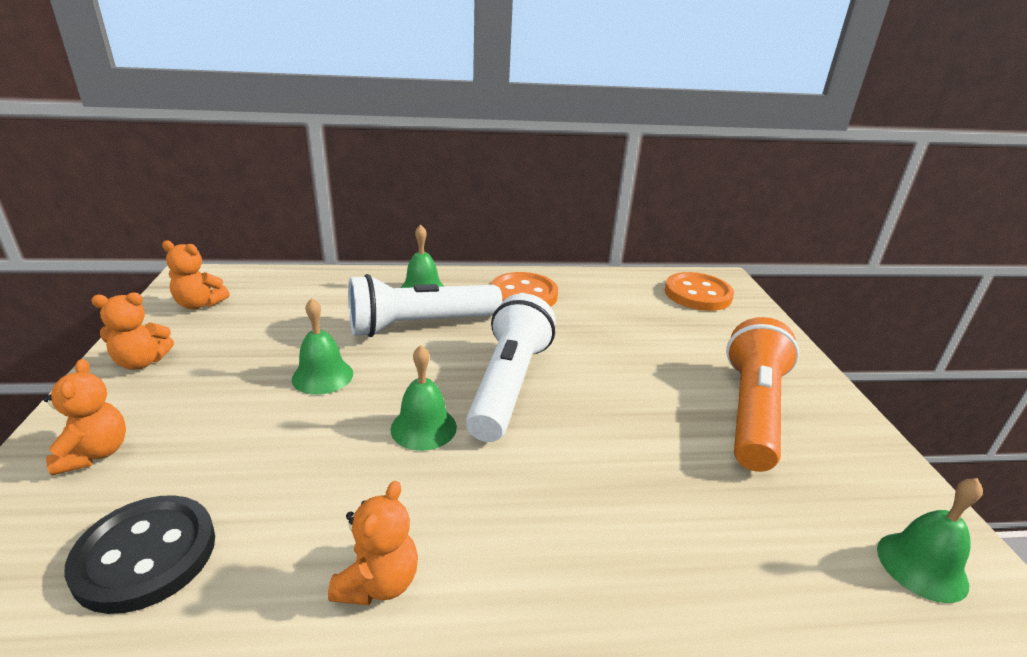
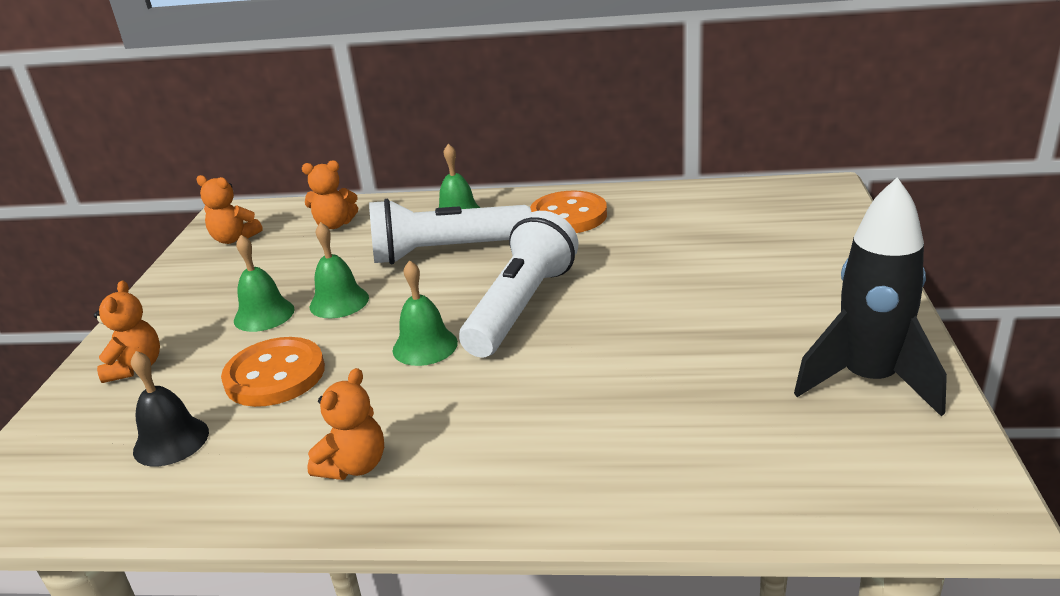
camera: 15 degrees right, 0 degrees up
black button [64,495,215,614] -> black bell [131,351,209,466]
orange teddy bear [91,293,174,370] -> orange teddy bear moved to [302,160,358,229]
orange button [665,272,734,311] -> orange button moved to [221,337,325,407]
orange flashlight [726,317,799,472] -> none
green bell [877,478,983,603] -> green bell moved to [234,235,295,332]
none -> black rocket [794,177,947,417]

